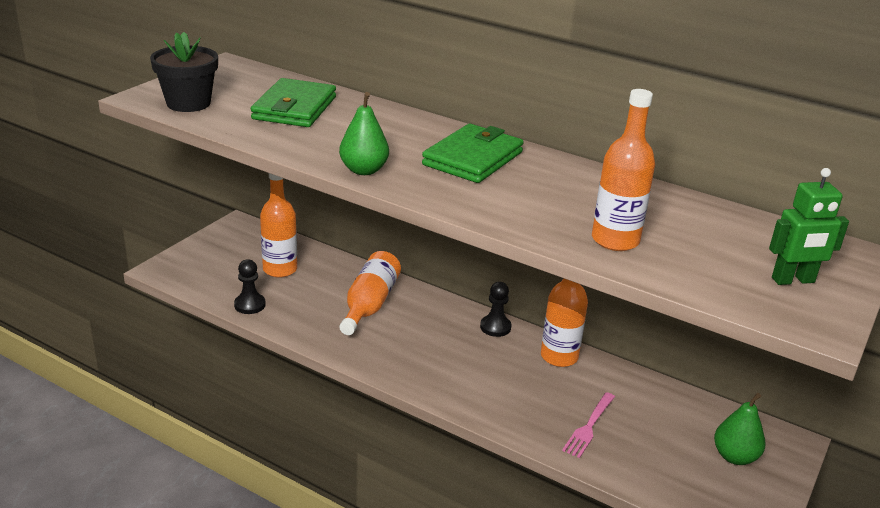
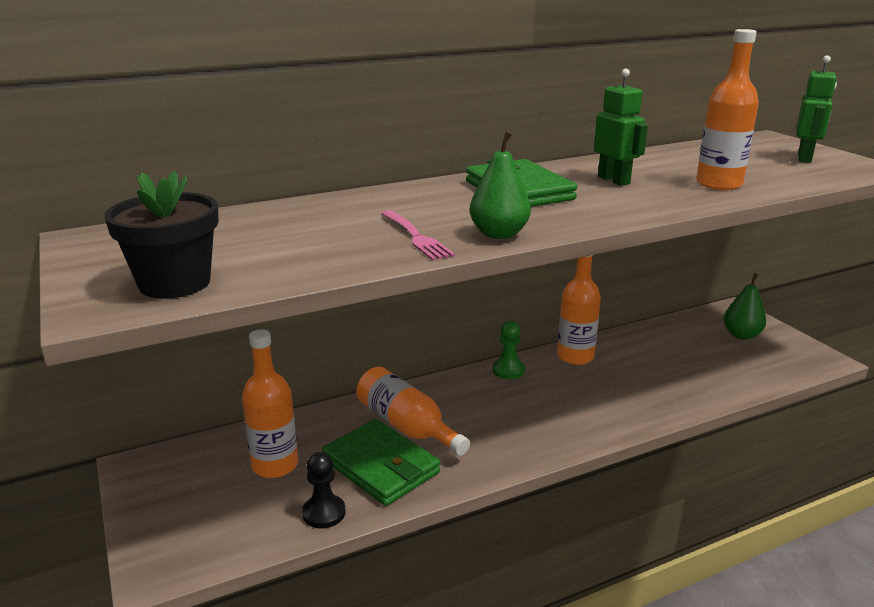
camera: 55 degrees left, 5 degrees down
green wallet [251,78,336,127] -> green wallet moved to [322,419,440,506]
black pawn [480,282,511,337] -> green pawn [492,321,525,379]
pink fork [562,392,615,458] -> pink fork moved to [381,210,455,261]
none -> green robot [594,69,648,186]

